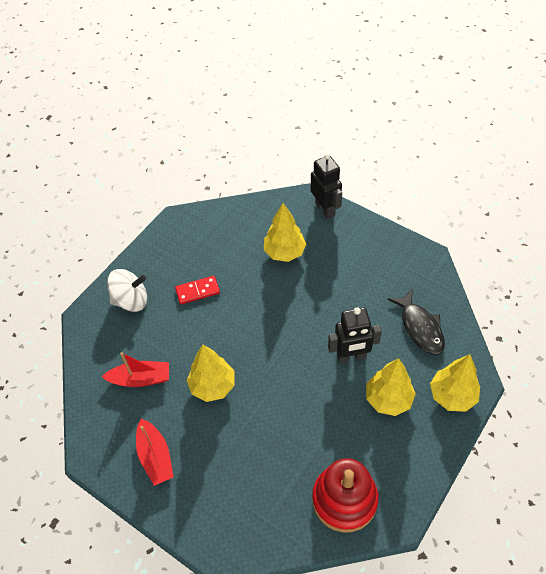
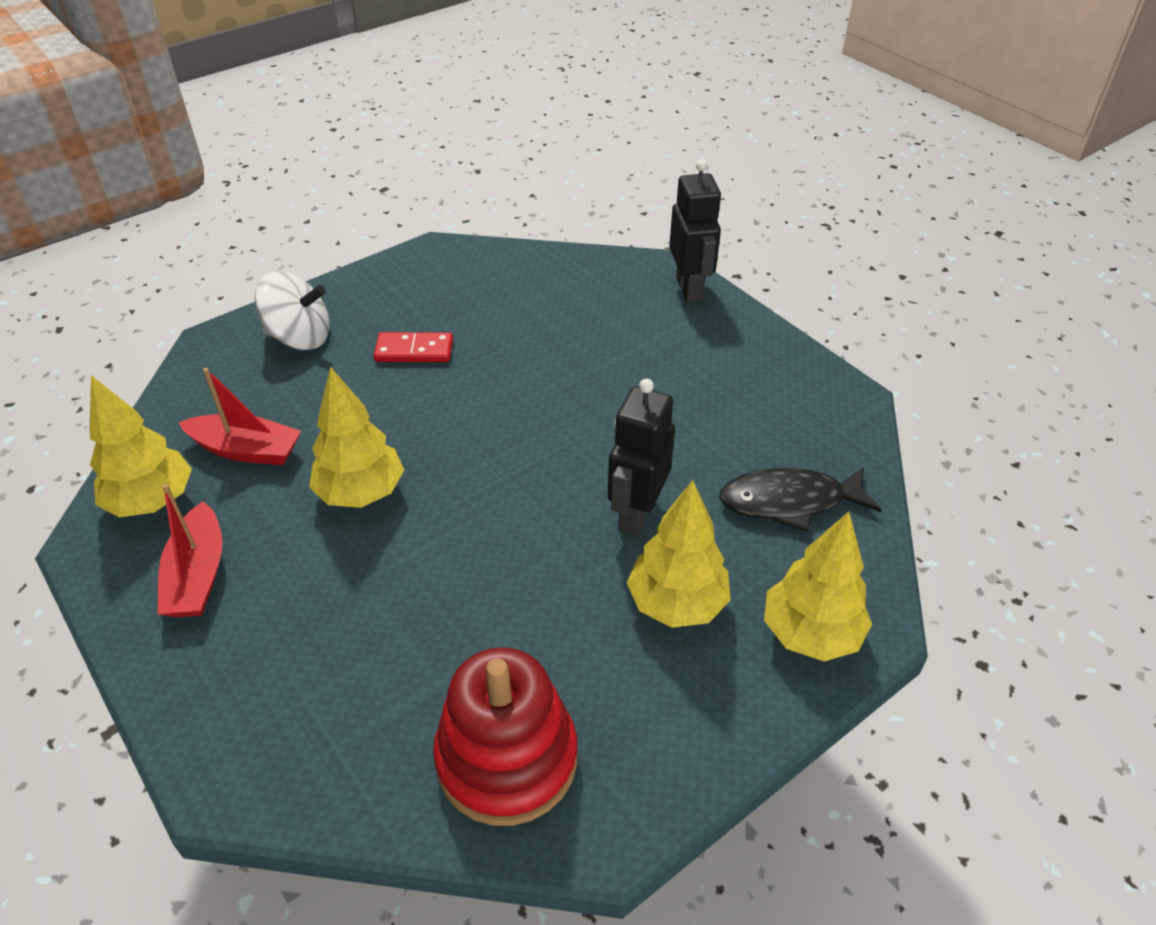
camera: 15 degrees right, 10 degrees down
yellow tree [264,203,306,262] -> yellow tree moved to [90,375,192,517]
black robot [328,307,382,363] -> black robot turned 105 degrees clockwise [608,378,675,537]
black fish [388,289,445,355] -> black fish turned 90 degrees clockwise [720,467,881,532]

